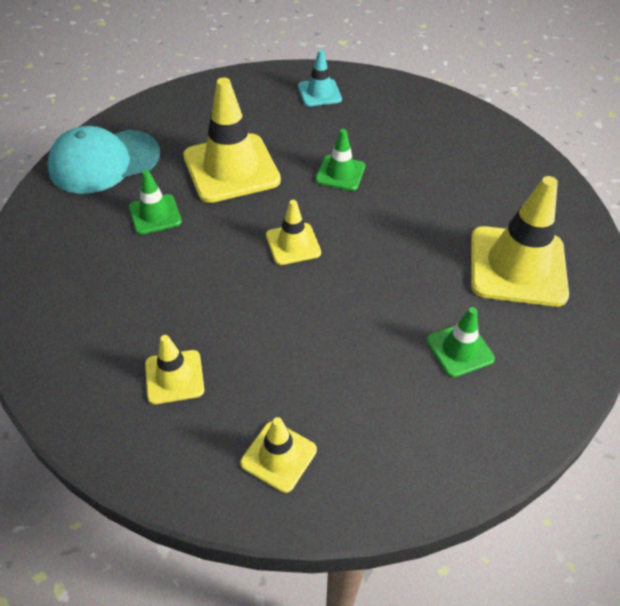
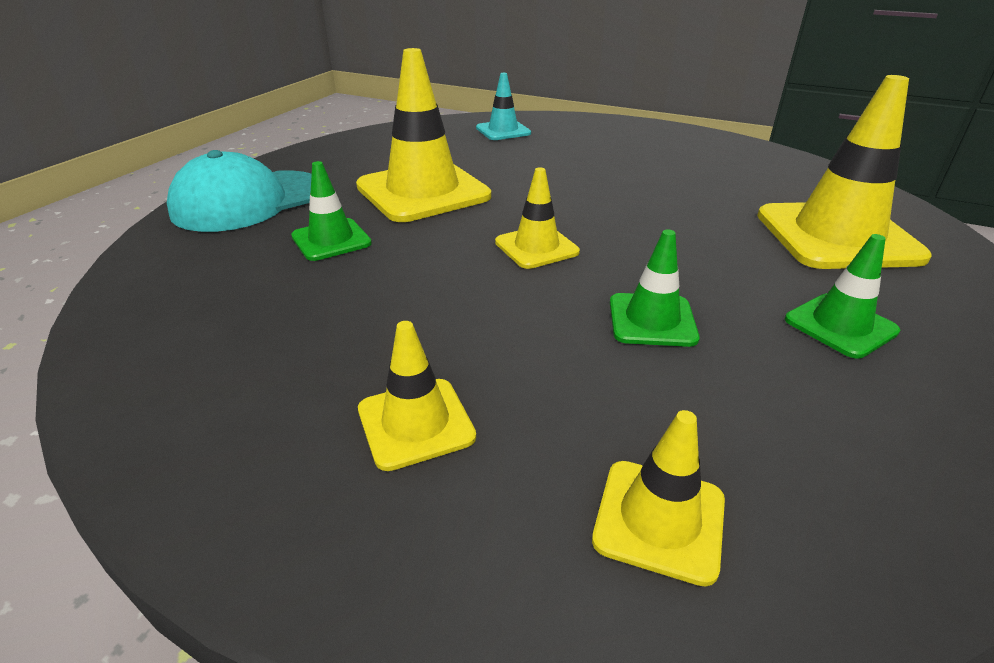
camera: 10 degrees left, 15 degrees down
green traffic cone [315,129,365,191] -> green traffic cone moved to [610,229,700,347]

